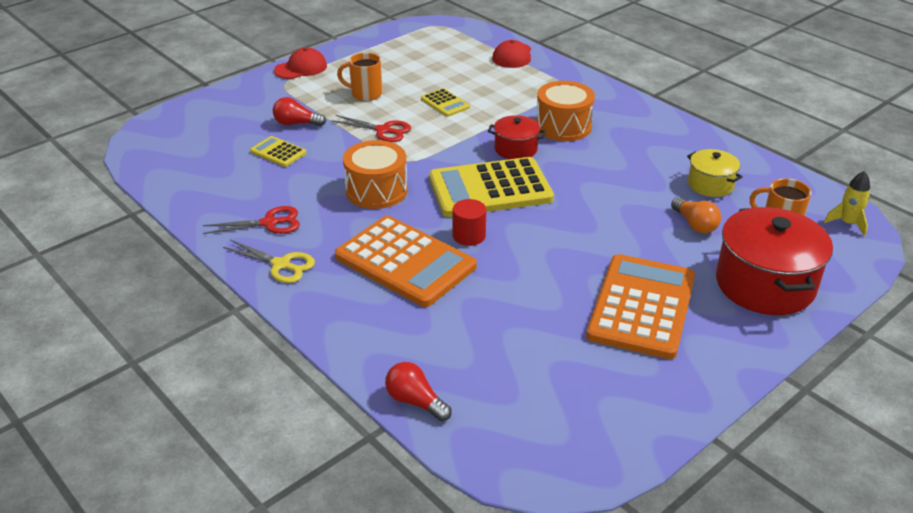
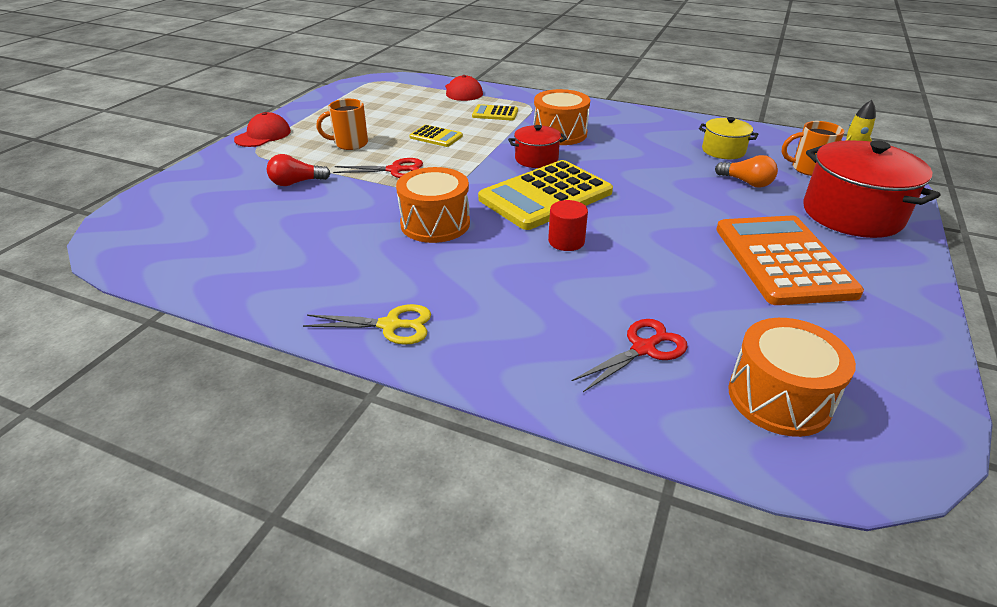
camera: 25 degrees left, 0 degrees up
red scissors [203,206,300,234] -> red scissors moved to [572,319,688,392]
yellow calculator [250,136,307,167] -> yellow calculator moved to [472,104,518,121]
orange calculator [335,215,477,307] -> none
red light bulb [385,362,452,421] -> none
none -> orange drum [729,318,856,437]

